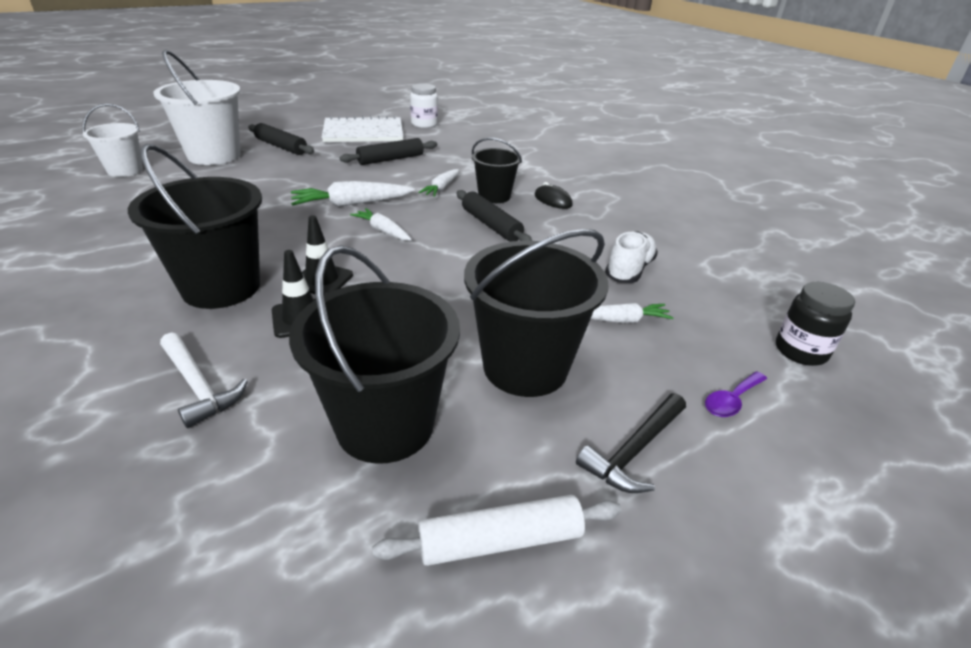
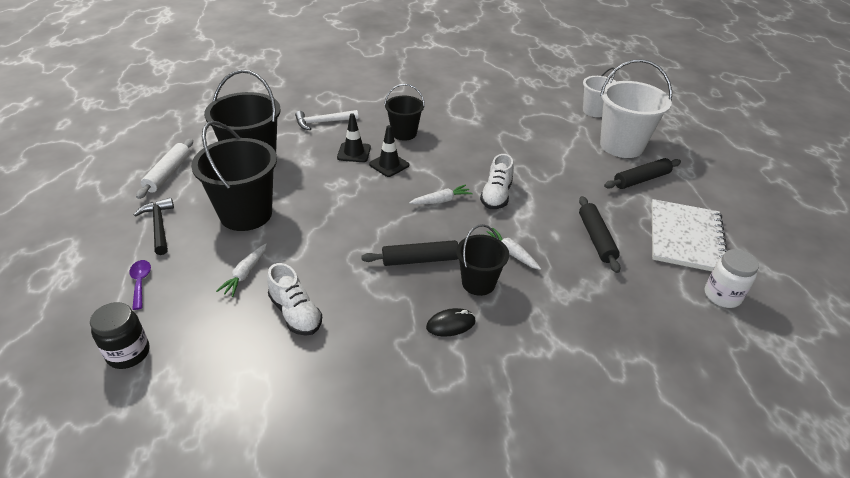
camera: 115 degrees right, 5 degrees up
black bucket [128,144,262,309] -> black bucket [384,84,425,141], size x0.59
white carrot [291,181,415,207] -> white shoe [480,154,514,209]

